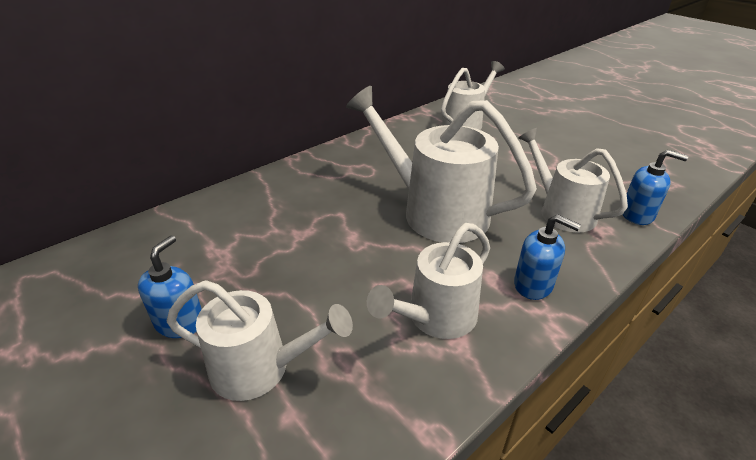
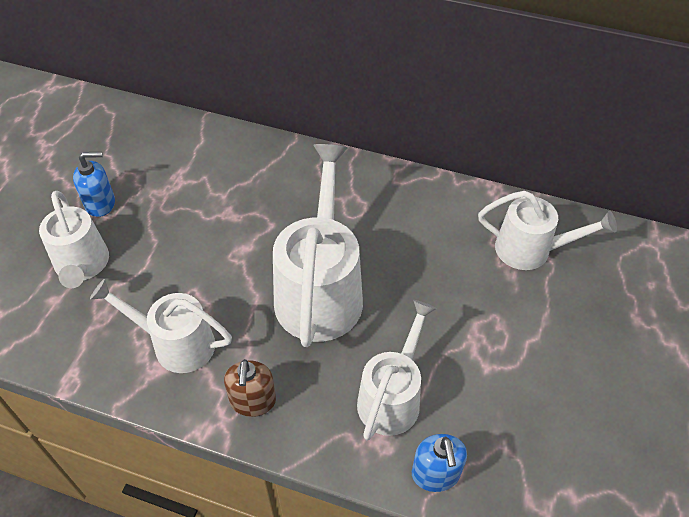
camera: 60 degrees right, 15 degrees up
blue soap dispenser [514,215,581,300] -> brown soap dispenser [224,359,276,417]

